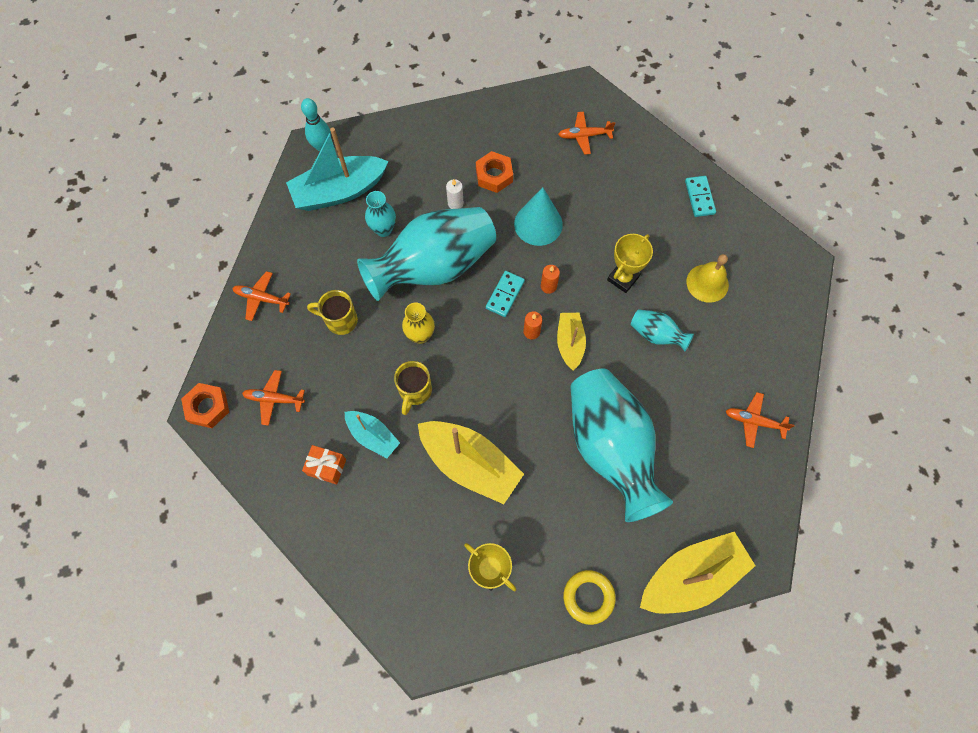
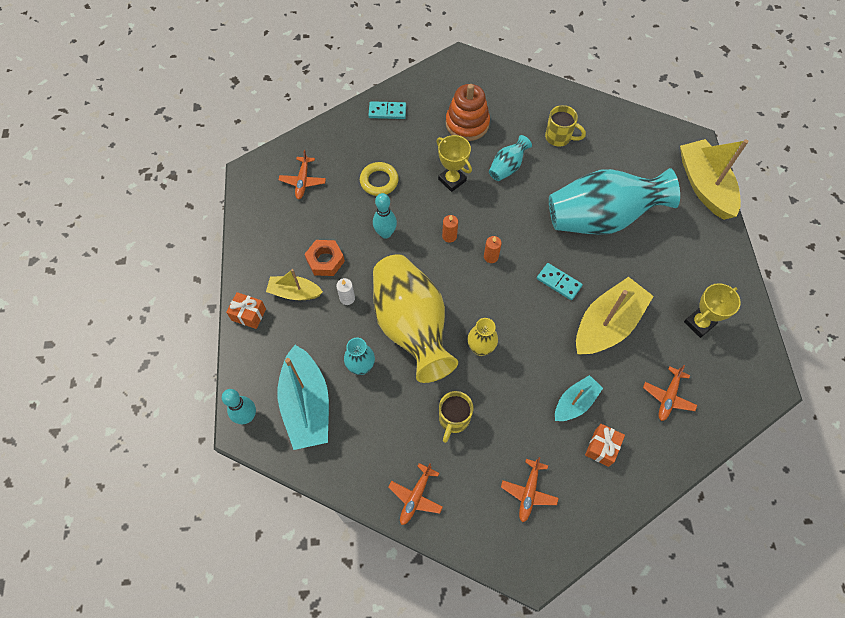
camera: 80 degrees left, 5 degrees down
orange nut [181,383,229,428] -> none
turquoise vase [357,207,496,301] -> yellow vase [373,254,458,383]
yellow mug [394,361,432,415] -> yellow mug moved to [545,105,586,147]
turquoise domino [486,271,525,317] -> turquoise domino moved to [537,263,583,300]
turquoise cone [514,187,563,246] -> turquoise bowling pin [373,193,397,239]
yellow boat [557,313,586,371] -> yellow boat moved to [266,269,323,300]
yellow ring [563,570,616,625] -> yellow ring moved to [360,162,399,196]
yellow bell [687,254,729,303] -> orange stacking toy [446,84,490,141]
orange plane [726,392,795,448] -> orange plane moved to [643,365,697,421]
none -> orange gift [226,292,266,329]

